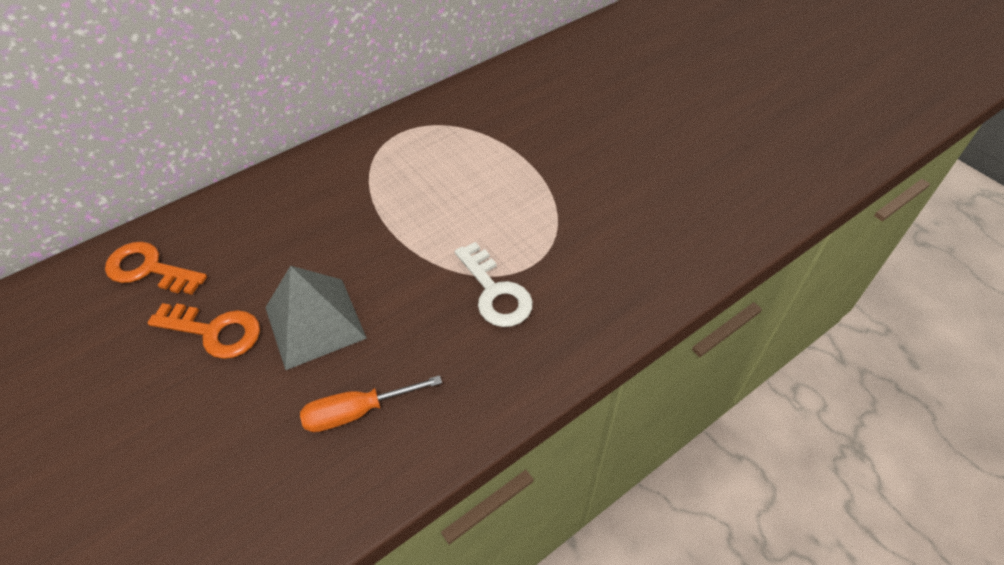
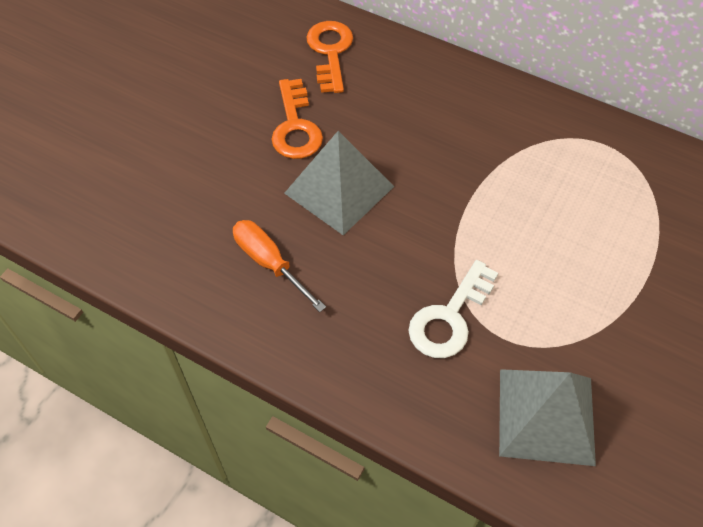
camera: 65 degrees right, 5 degrees up
none -> grey pyramid [499,369,596,466]

